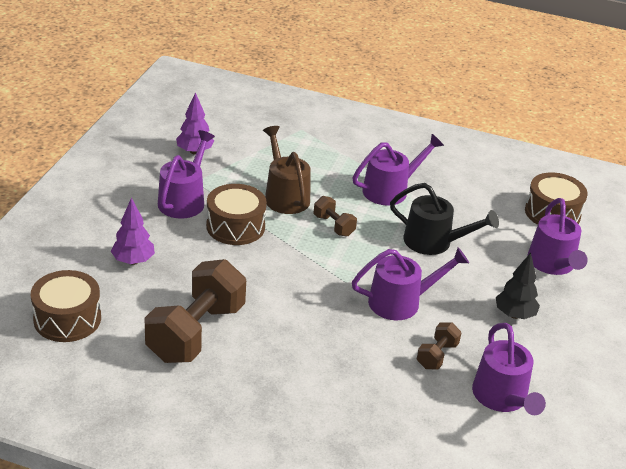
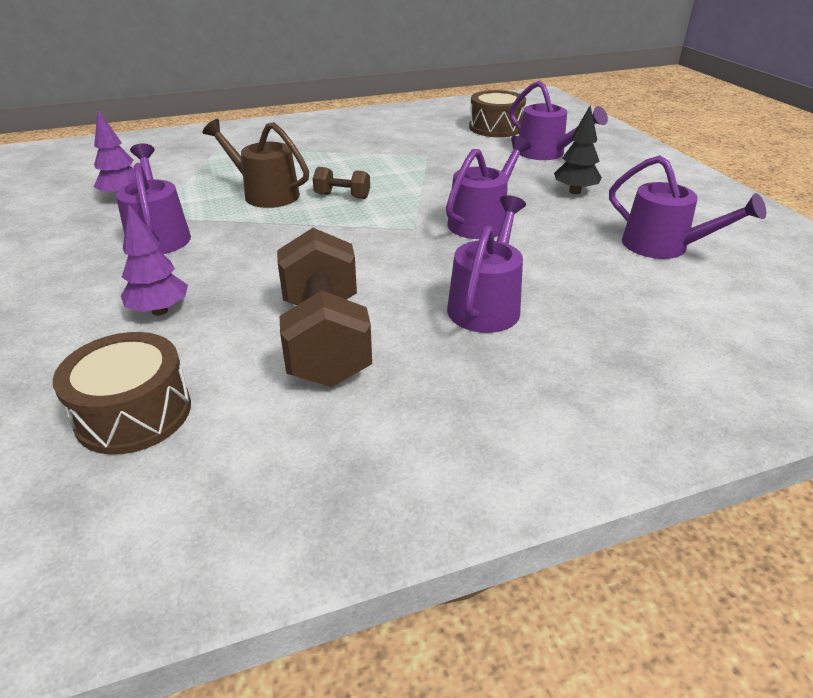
camera: 35 degrees left, 0 degrees up
brown drum [206,184,267,245] -> none
purple watering can [353,134,444,206] -> purple watering can moved to [447,195,526,333]
black watering can [390,183,499,255] -> none
brown dumbbell [417,322,462,369] -> none

